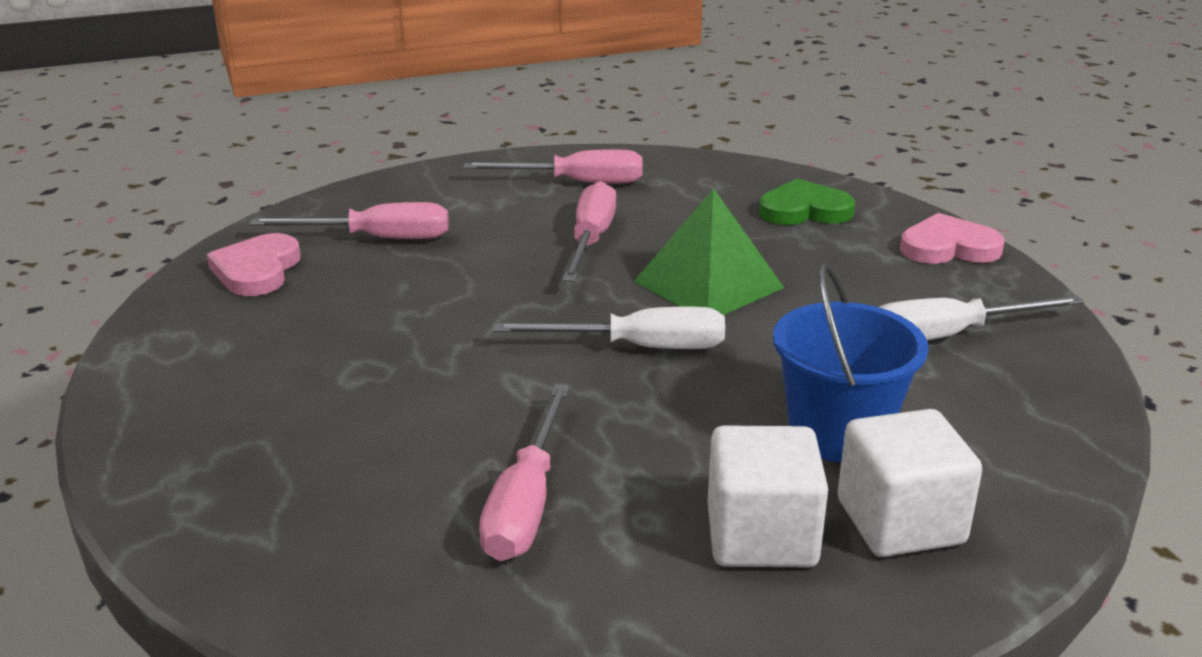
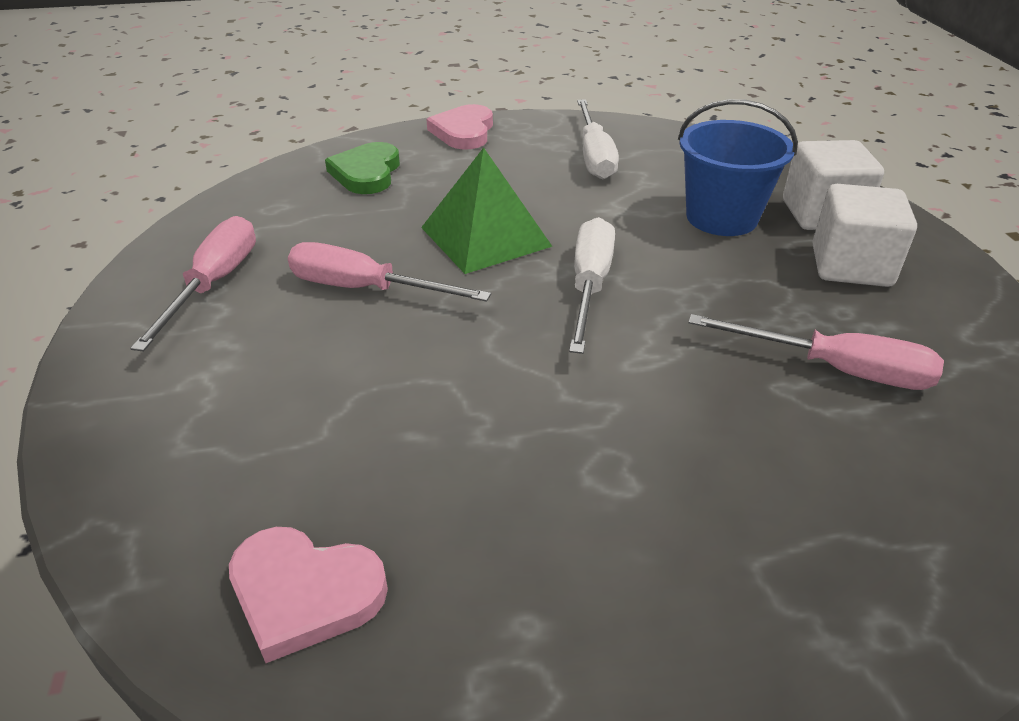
camera: 80 degrees left, 10 degrees up
pink screwdriver [249,202,449,239] -> none

